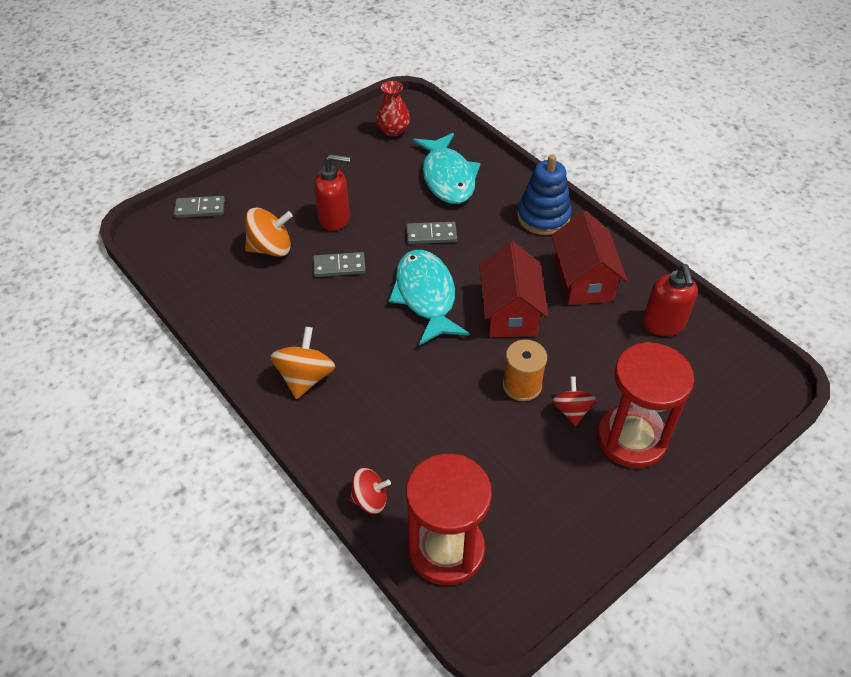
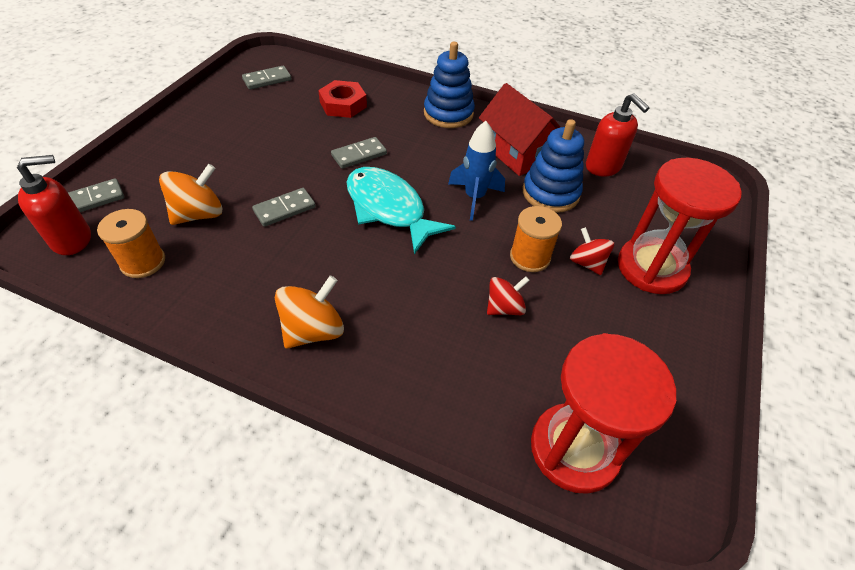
camera: 30 degrees left, 0 degrees up
orange spinning top [271,326,335,399] -> orange spinning top turned 60 degrees clockwise [275,275,344,349]
red soap dispenser [314,154,350,231] -> red soap dispenser moved to [17,155,91,255]
red spinning top [349,468,391,514] -> red spinning top moved to [487,276,530,315]
red vase [376,81,410,137] -> grey domino [242,66,292,90]
turquoise fish [413,133,481,204] -> red nut [318,80,367,118]
red house [479,241,549,337] -> blue rocket [448,121,505,221]
none -> orange spool [97,209,165,278]
none -> blue stacking toy [523,119,584,213]

